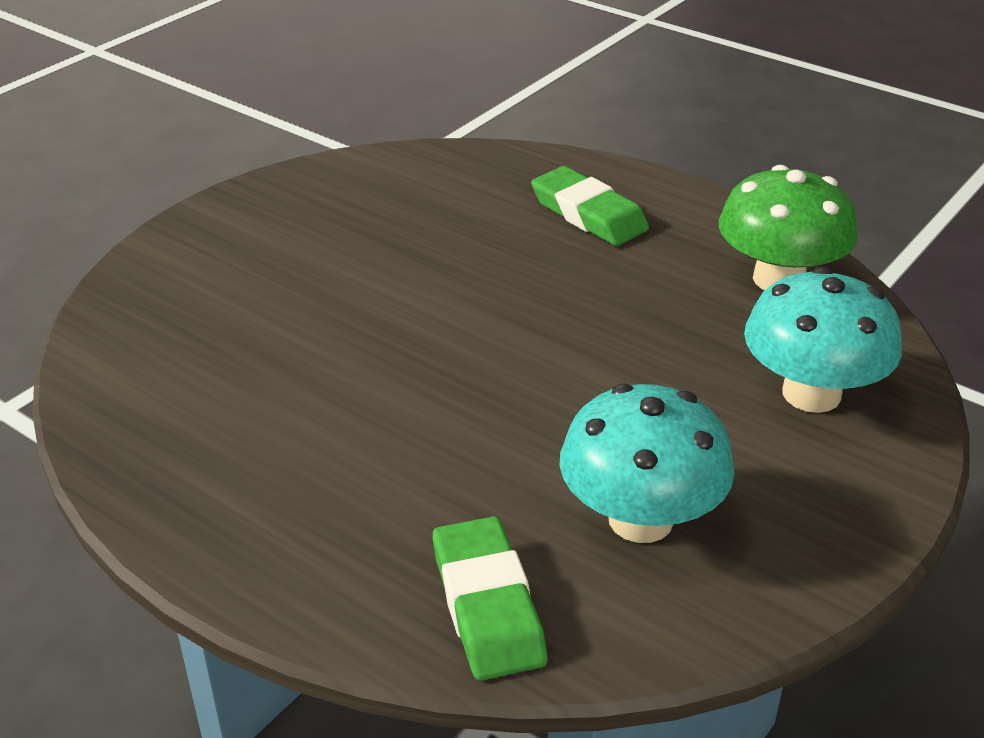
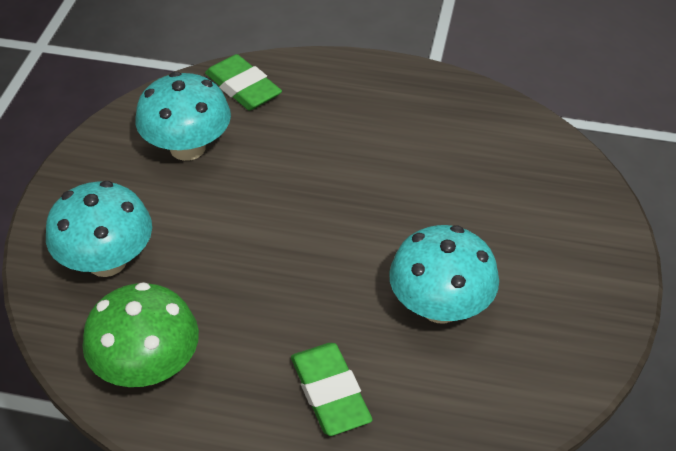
camera: 155 degrees right, 10 degrees up
green eraser [531,166,649,246] -> green eraser turned 45 degrees clockwise [291,343,372,436]
none -> turquoise mushroom [389,225,499,323]

